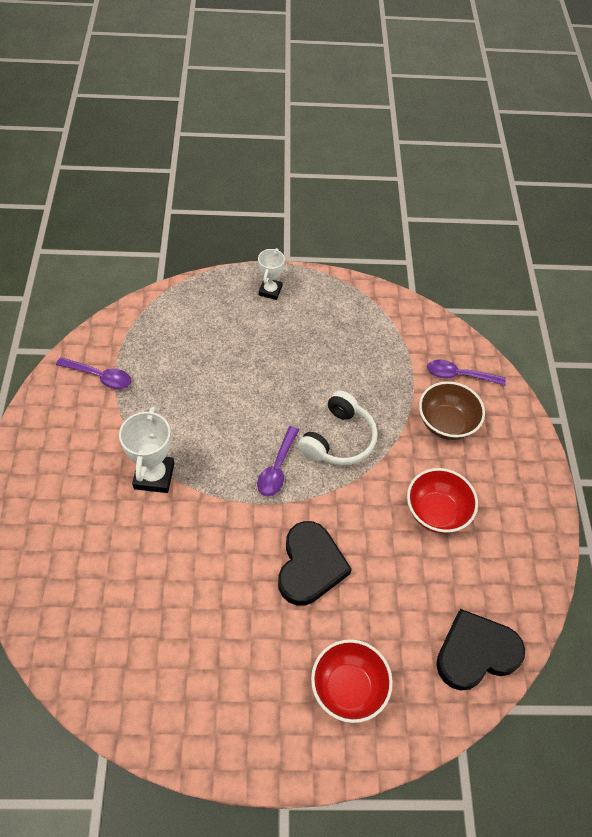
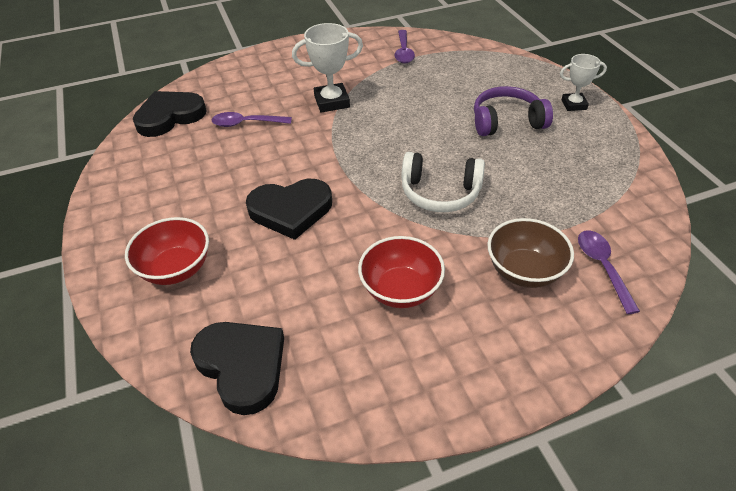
camera: 75 degrees right, 10 degrees down
purple spoon [257,426,299,497] -> purple spoon moved to [212,112,292,127]
none -> black heart [133,91,207,137]
none -> purple headphones [474,86,553,136]

